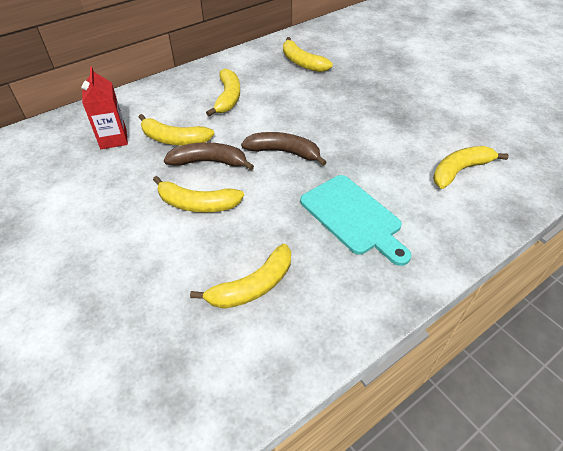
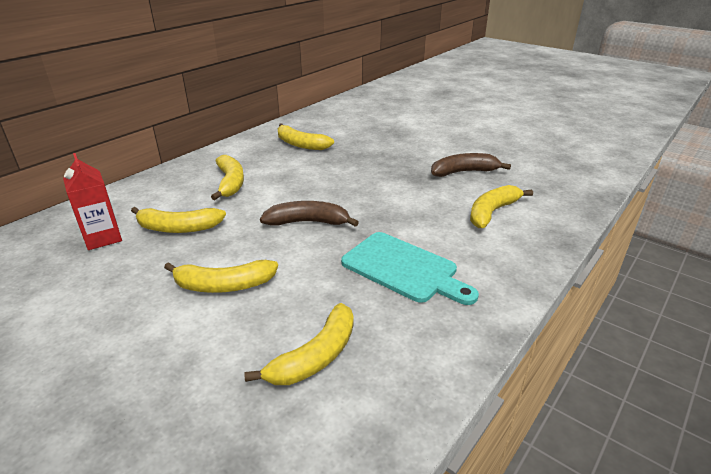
camera: 15 degrees left, 15 degrees down
brown banana [164,142,254,170] -> brown banana moved to [431,153,511,177]

